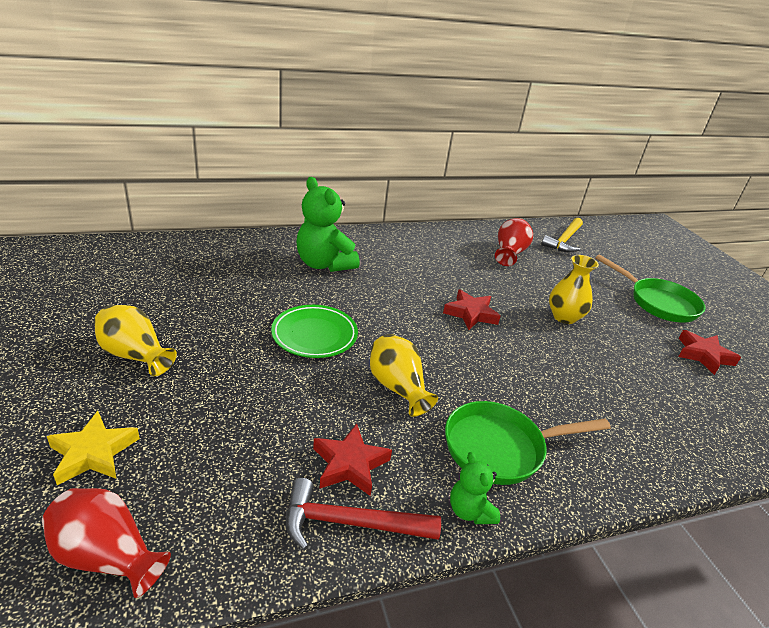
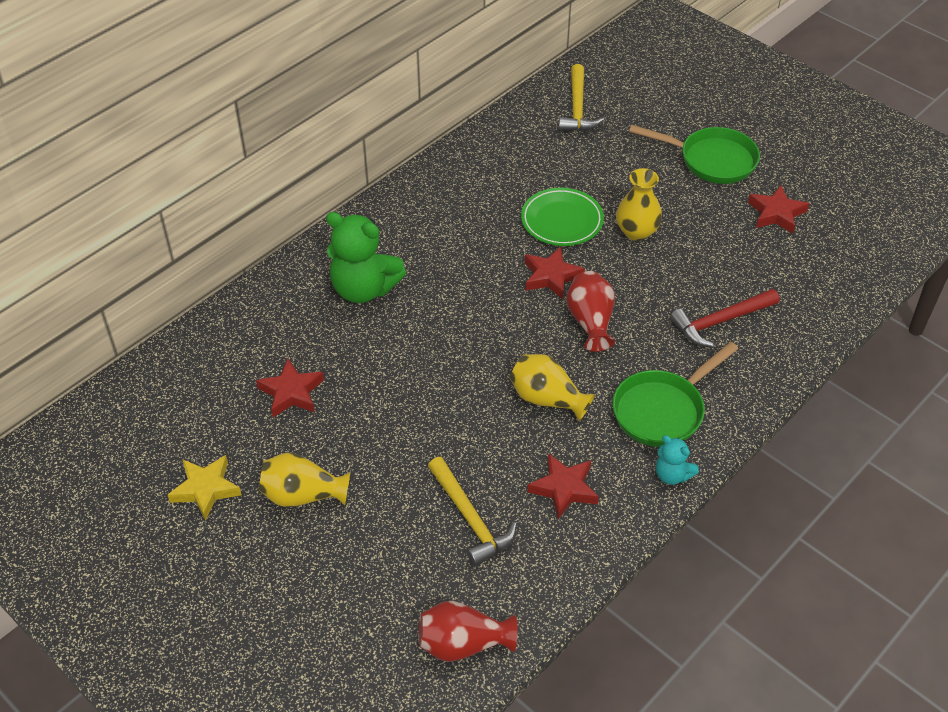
camera: 25 degrees left, 15 degrees up
yellow star [47,411,140,485] -> yellow star moved to [168,455,241,521]
green plate [271,305,358,358] -> green plate moved to [521,188,604,246]
red hammer [286,478,441,550] -> red hammer moved to [670,289,779,347]
green teddy bear [450,452,500,524] -> turquoise teddy bear [656,435,699,485]
red vase [495,218,533,266] -> red vase moved to [566,271,615,352]
none -> red star [256,359,324,417]
none -> yellow hammer [428,457,517,566]

